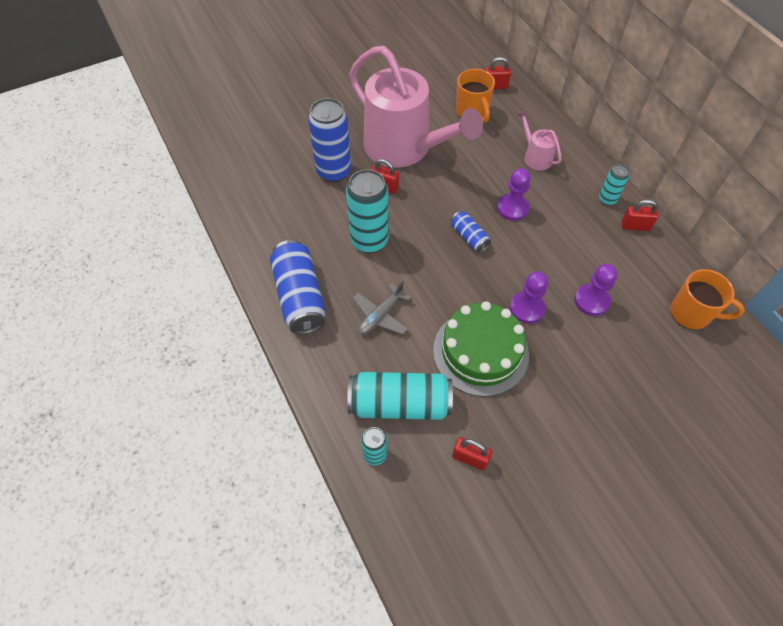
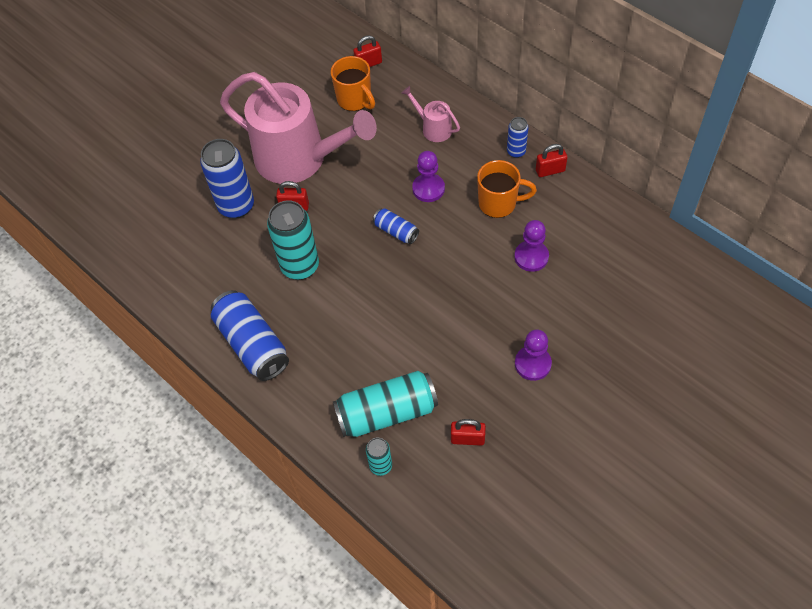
camera: 15 degrees left, 0 degrees up
grey plane [353,281,411,335] -> none
green cake [433,301,529,397] -> none
purple pawn [510,271,548,324] -> purple pawn moved to [515,330,552,381]
turquoise can [599,164,630,206] -> blue can [507,117,528,158]
orange mug [671,269,745,329] -> orange mug moved to [477,160,537,218]

